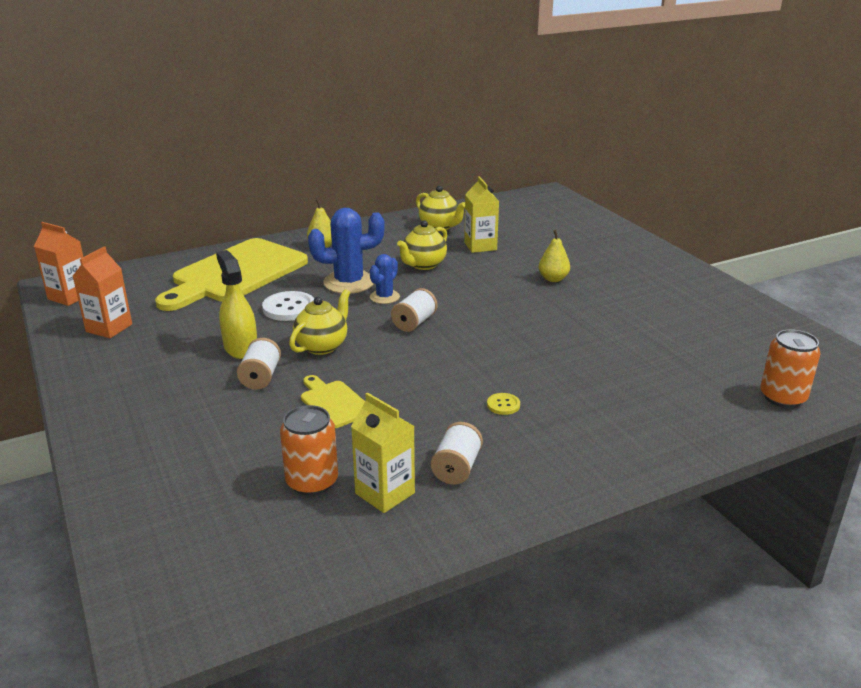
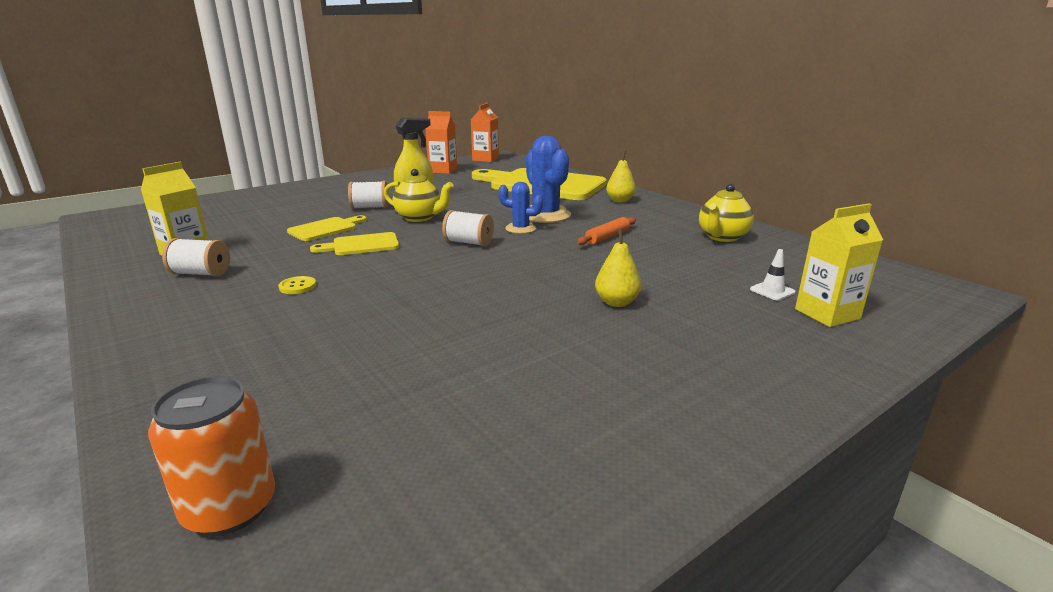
camera: 80 degrees right, 5 degrees down
white button [262,291,314,321] -> none
orange can [280,405,338,496] -> none
yellow teapot [397,220,447,270] -> orange rolling pin [577,217,636,245]
yellow carton [464,176,499,253] -> yellow carton moved to [795,203,883,327]
none -> yellow cutting board [310,232,399,255]
none -> white traffic cone [750,249,796,300]

